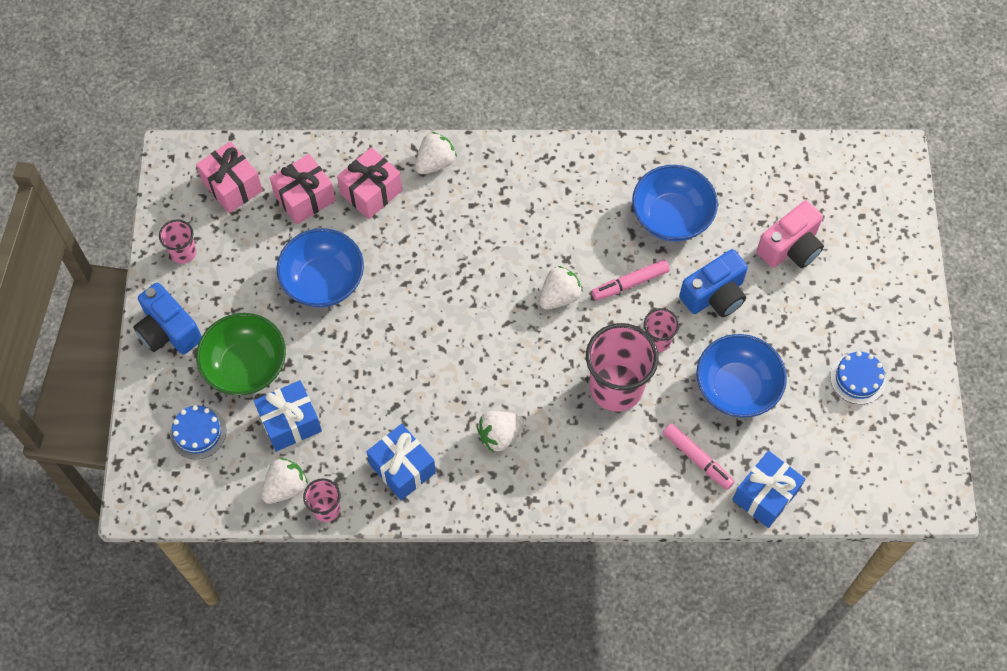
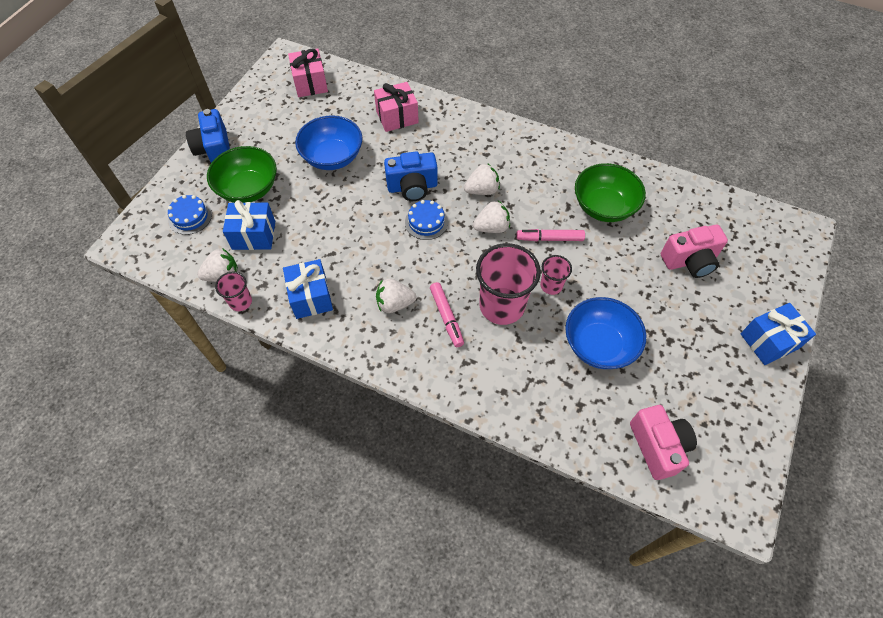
camera: 25 degrees right, 5 degrees down
pink cup [159,219,197,264] -> none
pink gift [270,154,336,225] -> none
white strawberry [415,132,457,174] -> white strawberry moved to [464,163,500,195]
blue bowl [632,165,718,242] -> green bowl [575,163,646,222]
pink marker [663,423,735,490] -> pink marker moved to [430,282,464,347]
blue camera [679,249,748,317] -> blue camera moved to [384,152,438,201]
blue gift [732,451,805,528] -> blue gift moved to [740,303,816,365]
blue cake [830,351,886,404] -> blue cake moved to [405,200,448,240]
none -> pink camera [630,405,697,480]

